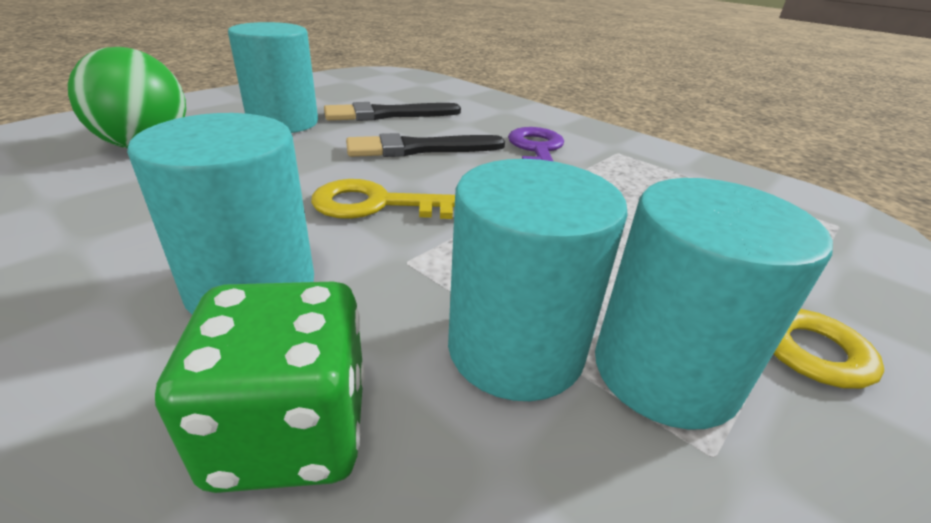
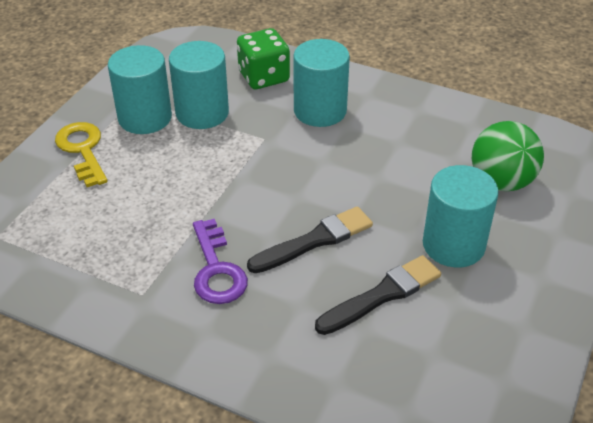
camera: 165 degrees right, 10 degrees up
yellow key [311,179,455,219] -> none

